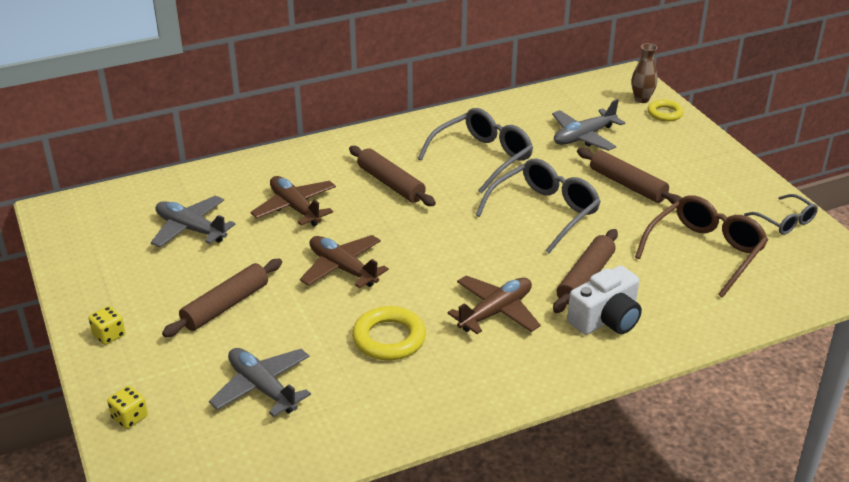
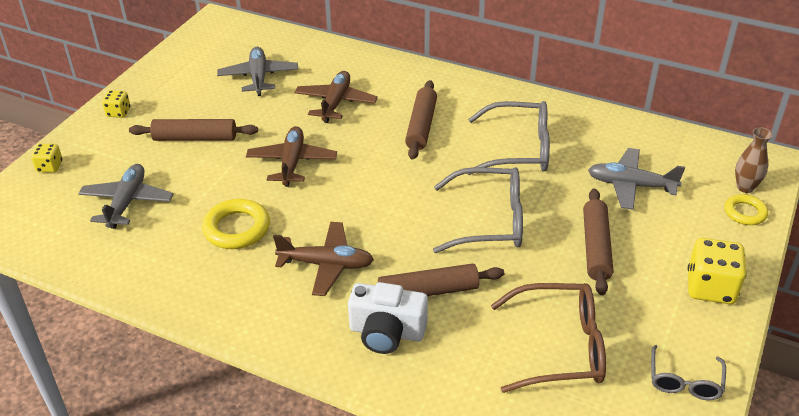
camera: 50 degrees right, 5 degrees up
none -> yellow dice [688,238,747,304]

